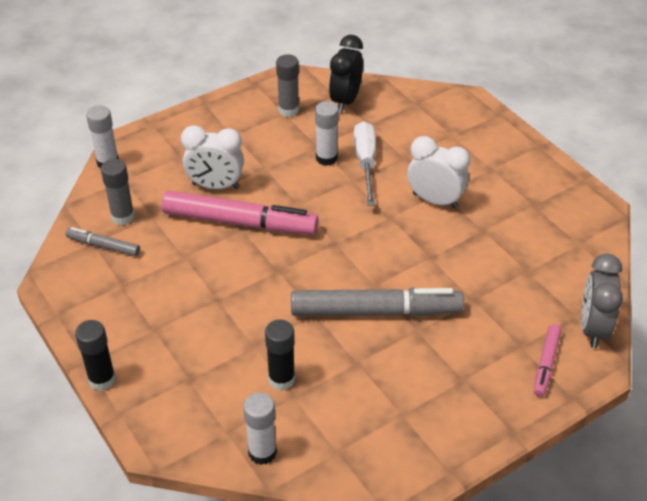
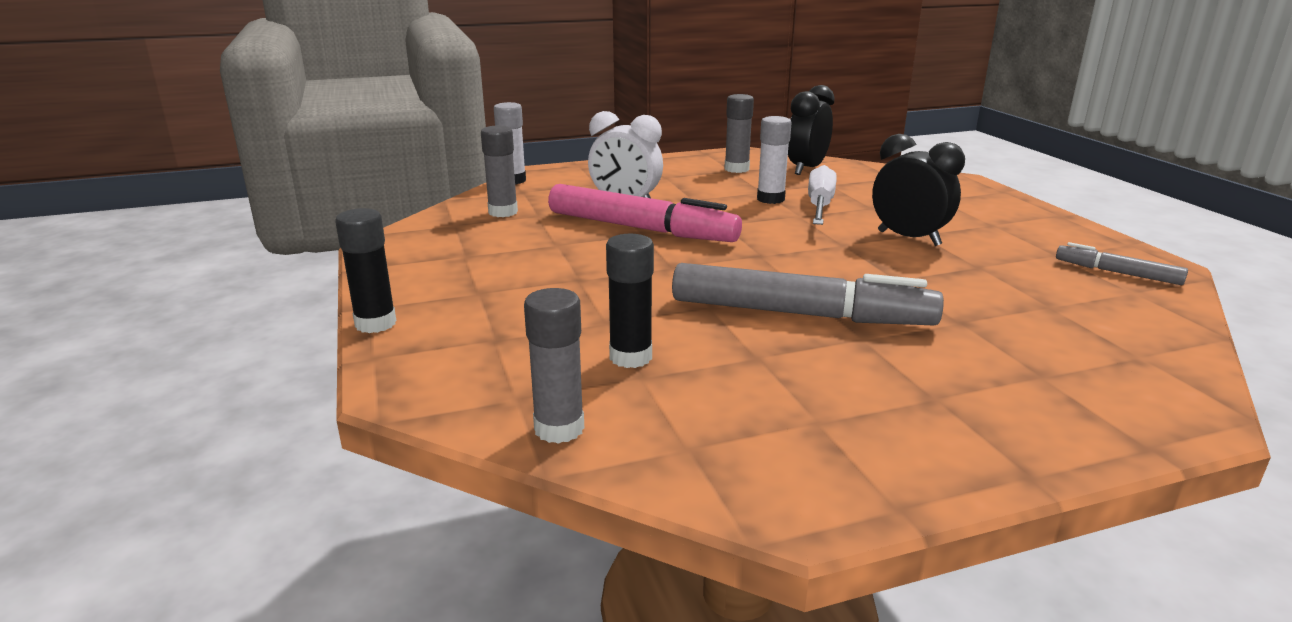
camera: 15 degrees right, 20 degrees down
grey marker [66,227,140,256] -> grey marker moved to [1056,242,1188,285]
white glue stick [243,392,277,465] -> grey glue stick [524,288,584,444]
white clock [407,136,470,209] -> black clock [872,134,965,246]
pink marker [534,324,561,397] -> none
grey clock [581,254,623,348] -> none

